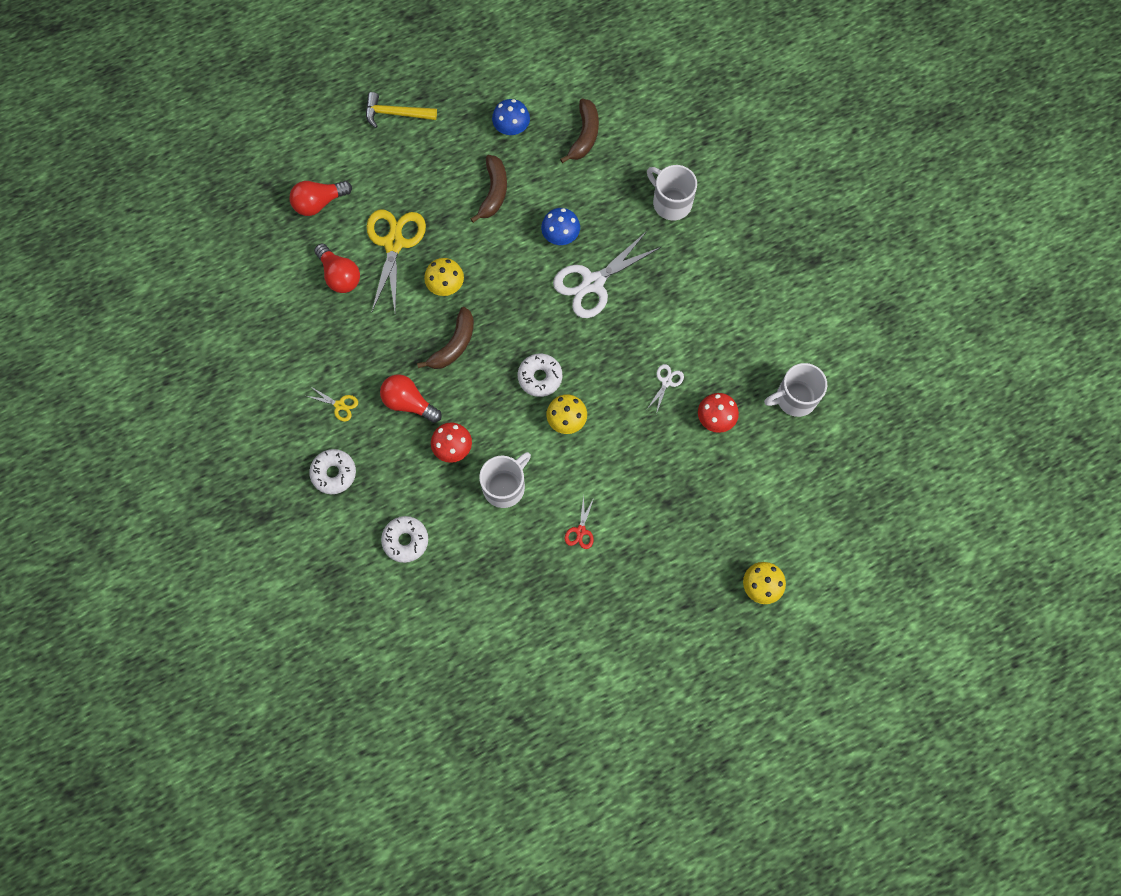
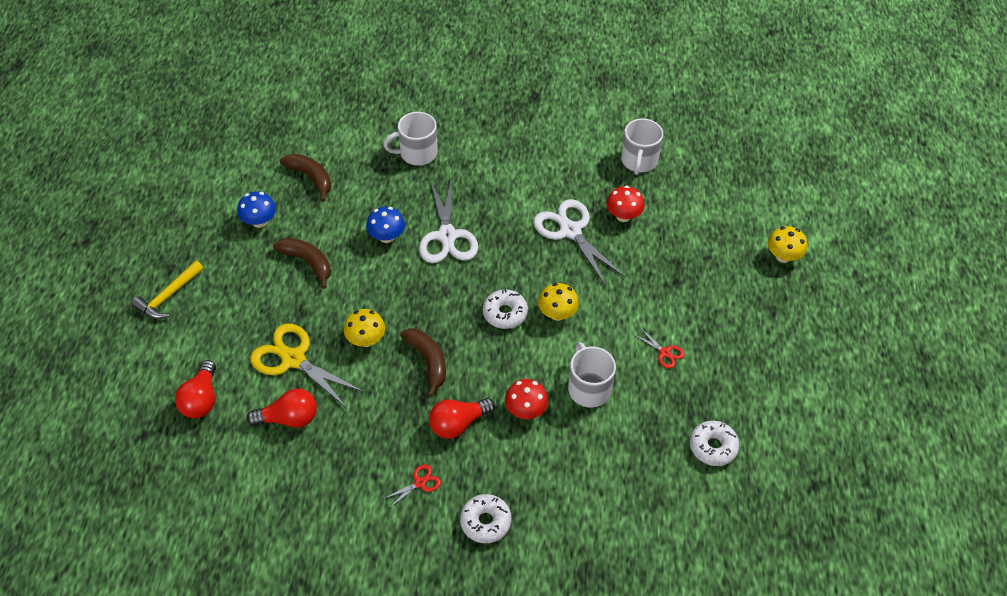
camera: 60 degrees left, 20 degrees down
yellow scissors [307,387,358,421] -> red scissors [383,464,441,509]
white donut [381,516,428,563] -> white donut moved to [690,421,740,466]
white scissors [647,364,684,414] -> white scissors [533,199,625,286], size x2.20

